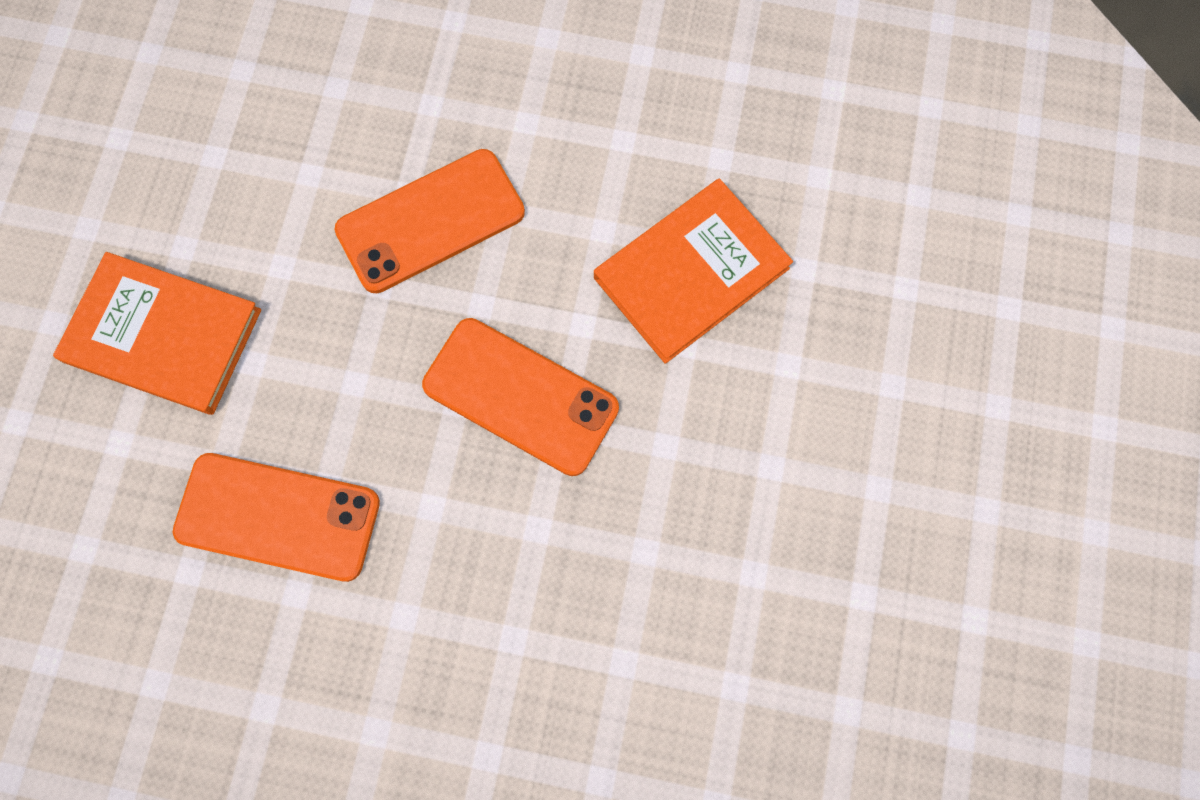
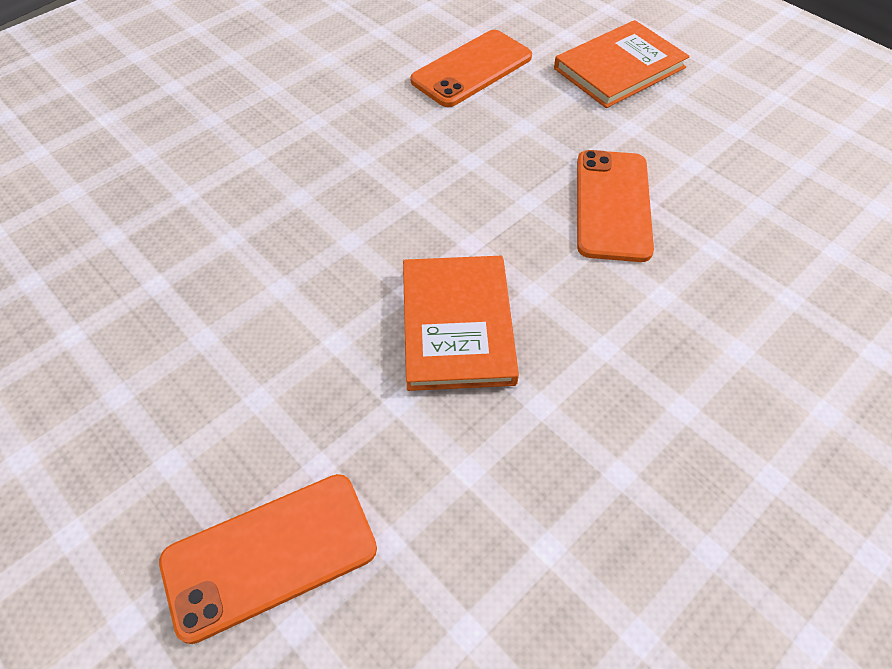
camera: 125 degrees right, 20 degrees down
orange phone [422,318,619,476] -> orange phone moved to [159,474,377,644]

